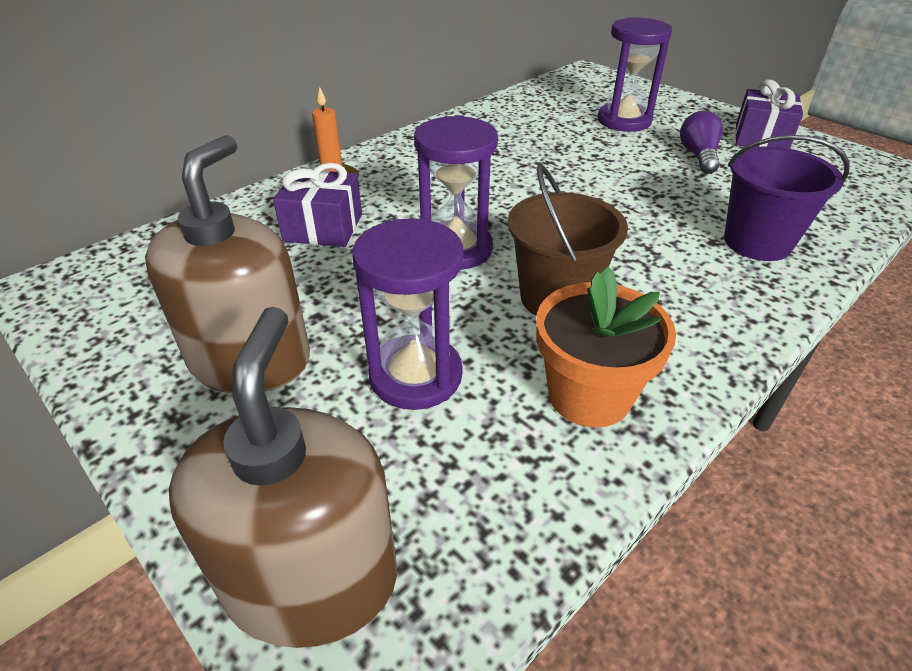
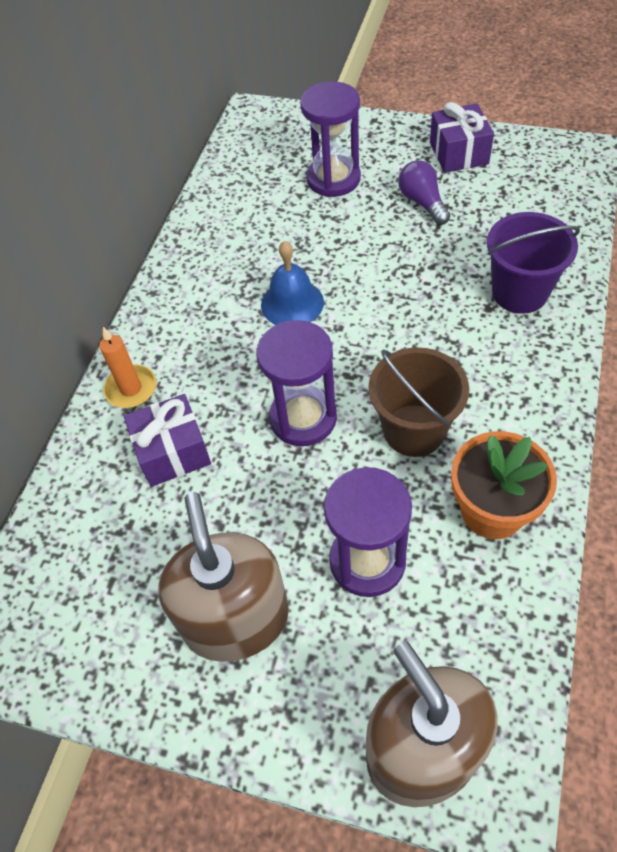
camera: 25 degrees left, 15 degrees up
none -> blue bell [261,241,324,325]

